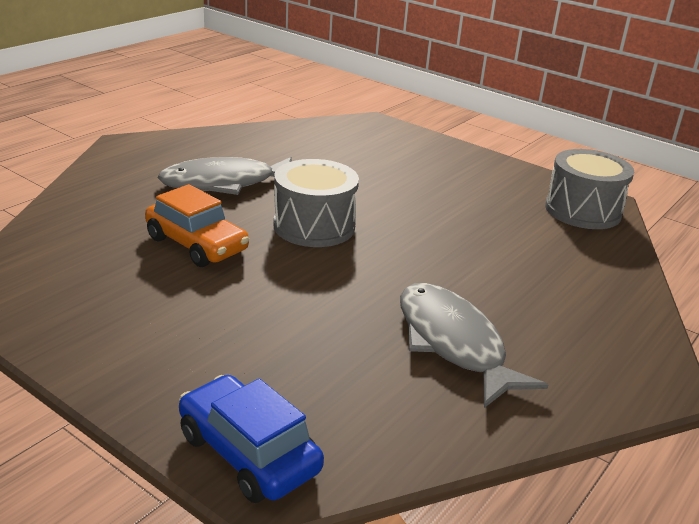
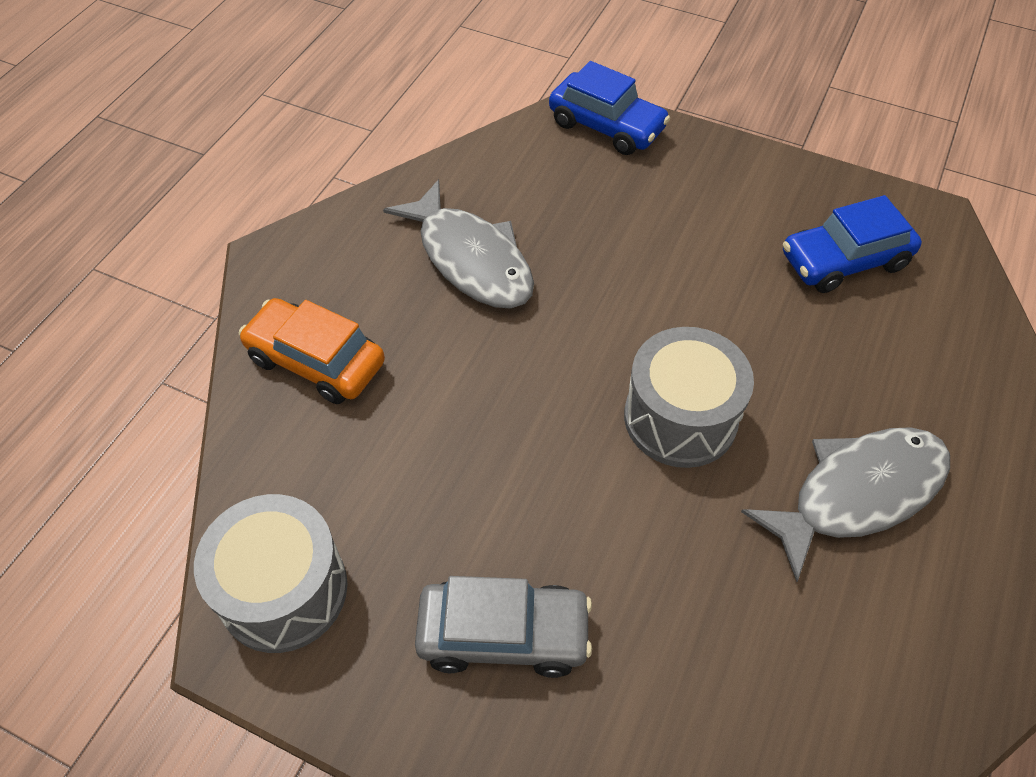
camera: 170 degrees right, 25 degrees up
orange car [145,184,249,267] -> orange car moved to [239,298,385,404]
none -> grey car [415,576,592,678]
none -> blue car [783,195,922,293]

